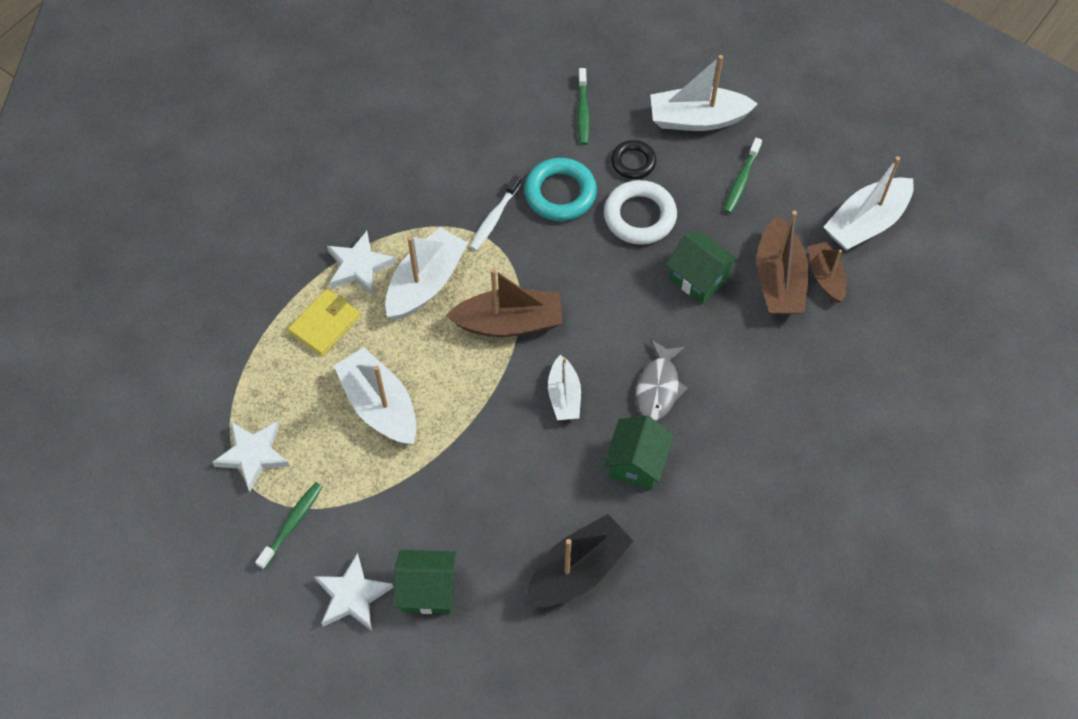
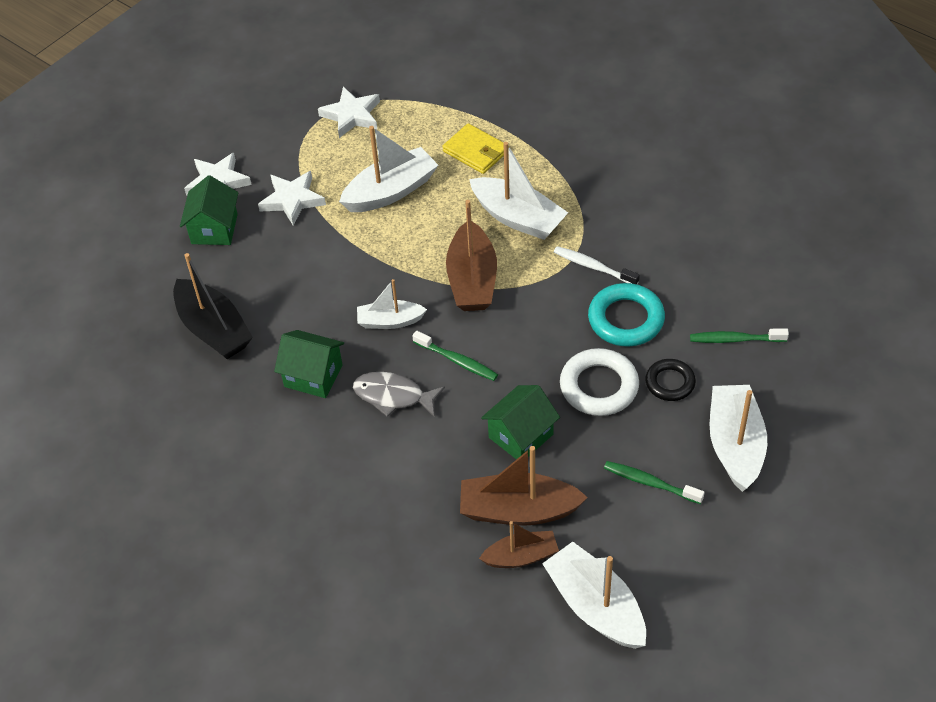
camera: 95 degrees right, 10 degrees down
green toothbrush [255,482,323,570] -> green toothbrush moved to [412,331,498,381]
white star [327,231,396,295] -> white star moved to [258,171,326,226]

